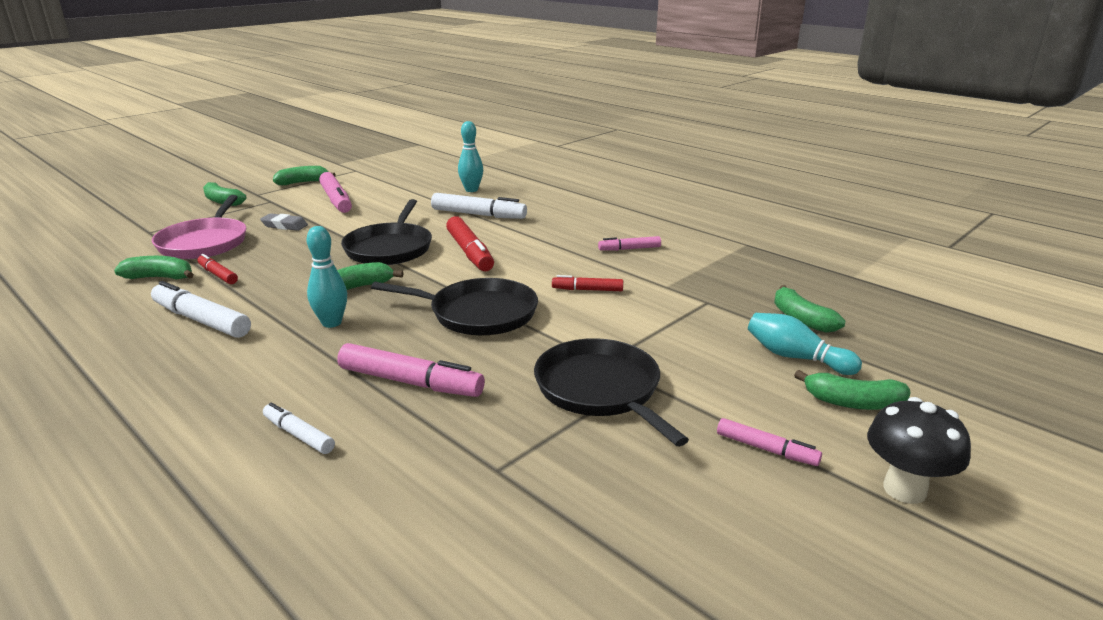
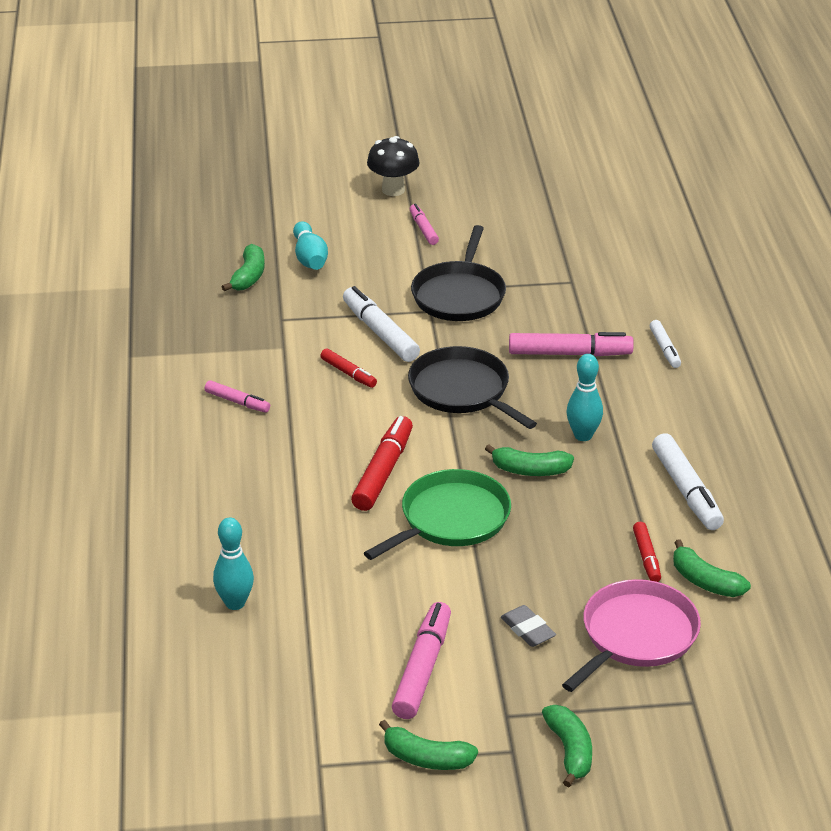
camera: 140 degrees left, 10 degrees up
pink marker [337,343,485,397] -> pink marker turned 120 degrees clockwise [509,332,634,356]
black pan [341,199,432,265] -> green pan [364,469,511,560]
white marker [431,193,527,219] -> white marker moved to [343,286,420,362]
green banana [794,370,911,410] -> none

